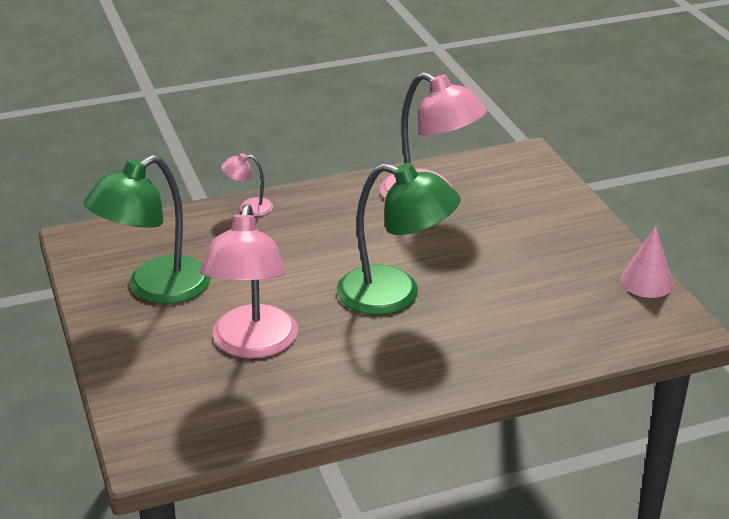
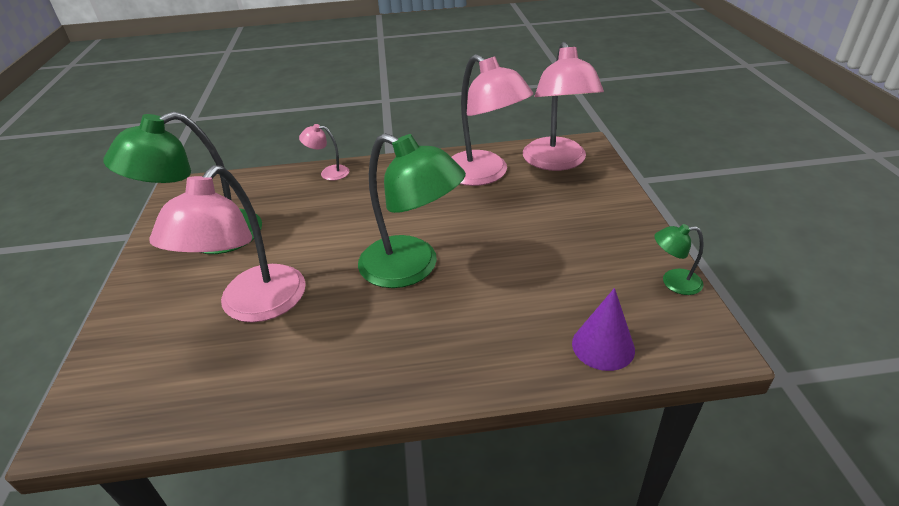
camera: 15 degrees right, 5 degrees up
pink cone [620,225,673,298] -> green lamp [654,224,704,295]
none -> pink lamp [523,42,604,171]
none -> purple cone [572,288,635,371]

